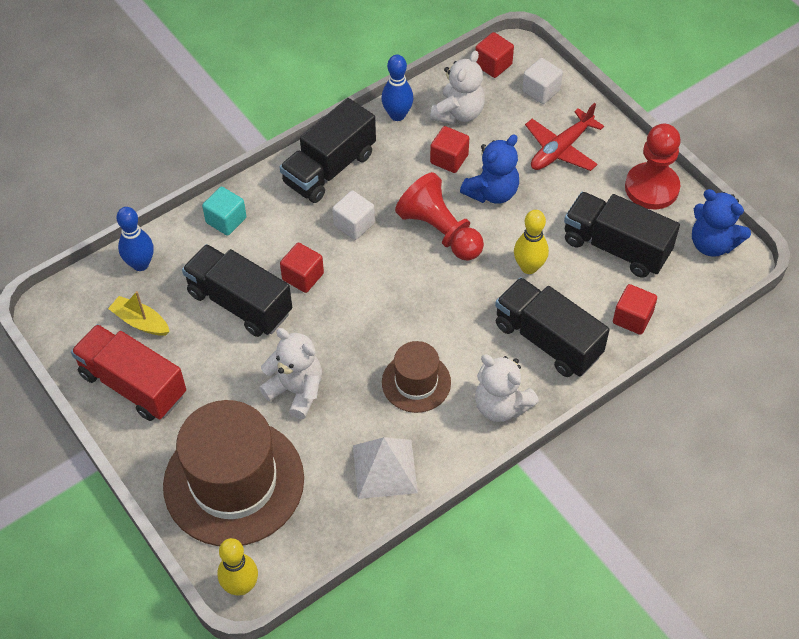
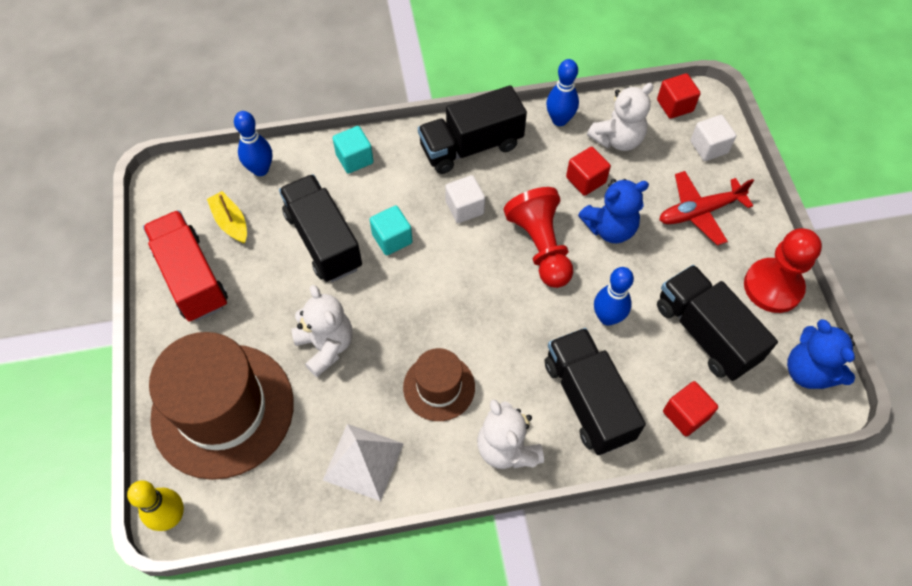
camera: 25 degrees right, 5 degrees up
red cube [280,243,324,293] -> turquoise cube [370,206,413,255]
yellow bowling pin [514,210,549,274] -> blue bowling pin [594,267,634,326]

